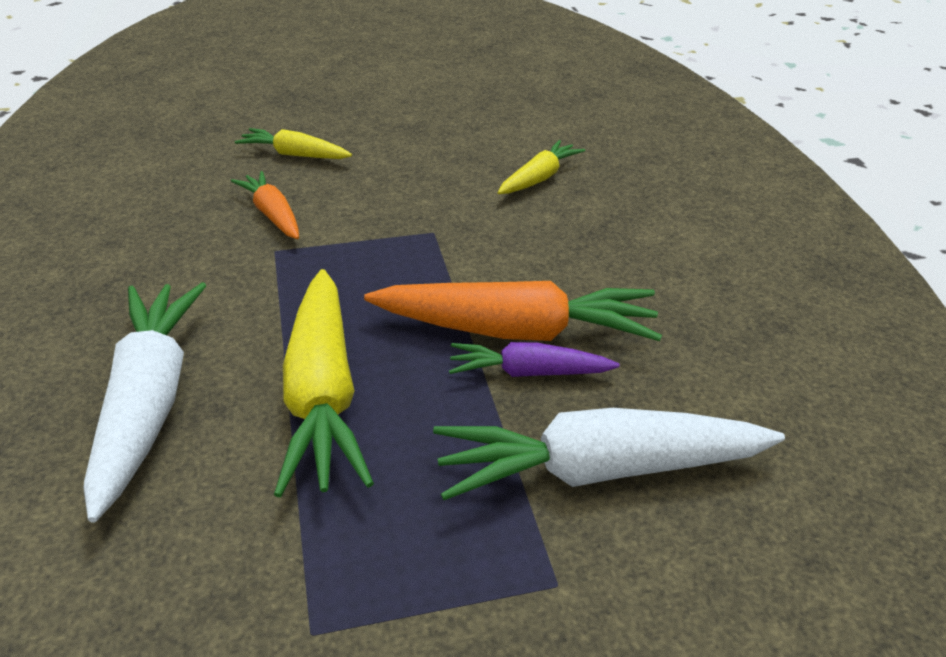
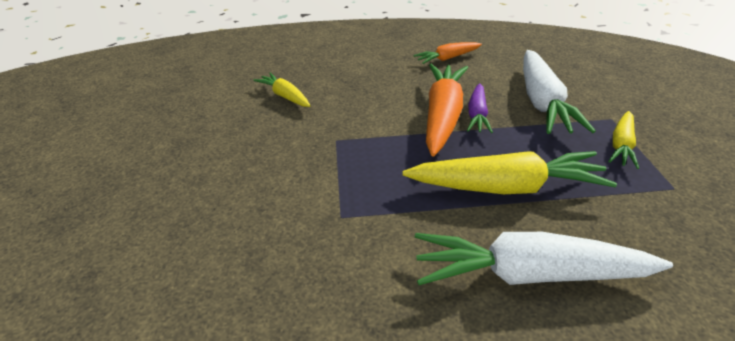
camera: 80 degrees left, 0 degrees up
orange carrot [231,171,299,239] -> orange carrot moved to [413,42,482,64]
yellow carrot [235,128,352,159] -> yellow carrot moved to [608,111,639,169]

